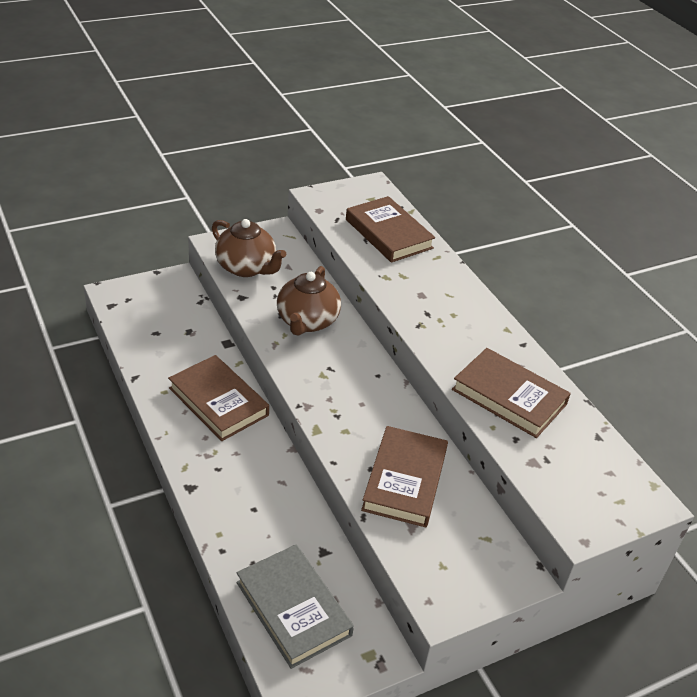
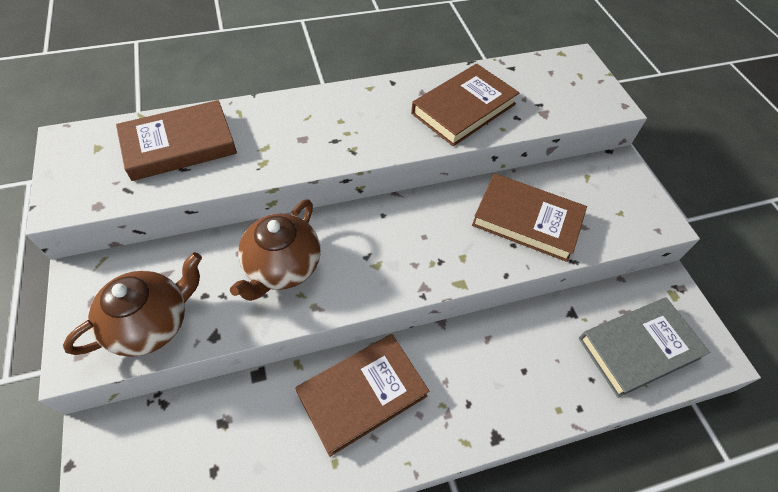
camera: 80 degrees left, 15 degrees up
brown teapot [277,266,341,336] -> brown teapot turned 90 degrees clockwise [230,199,321,301]

